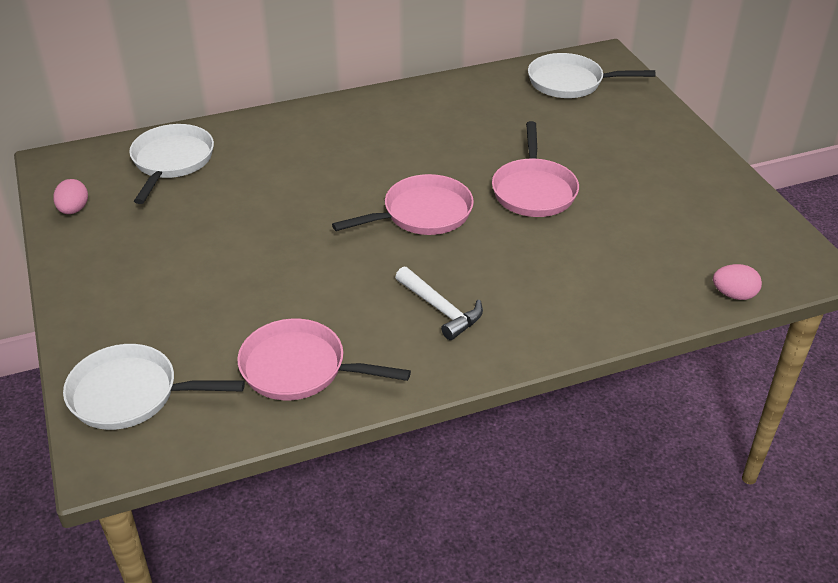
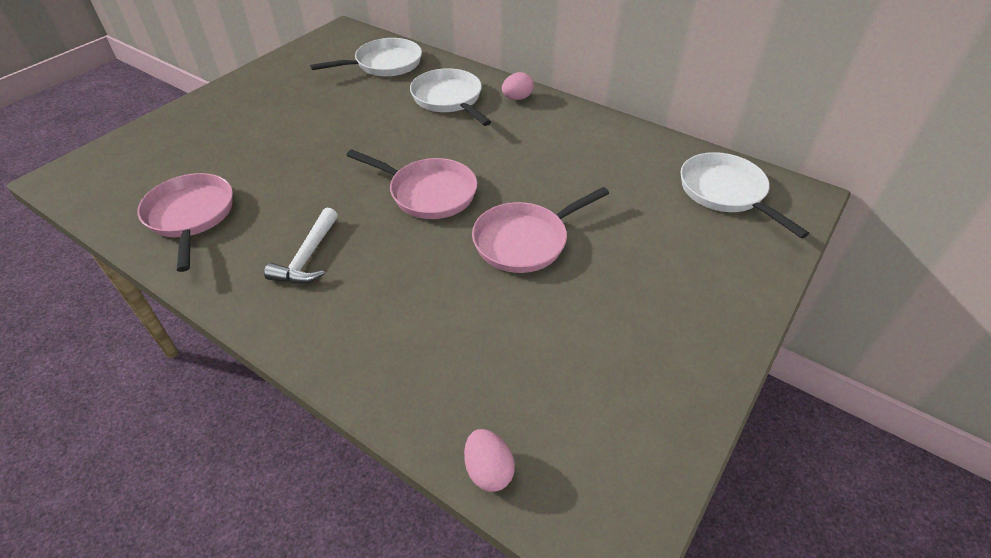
camera: 55 degrees right, 5 degrees up
pink egg [53,179,88,214] -> pink egg moved to [502,72,534,100]
white pan [63,344,245,430] -> white pan moved to [410,68,491,126]

